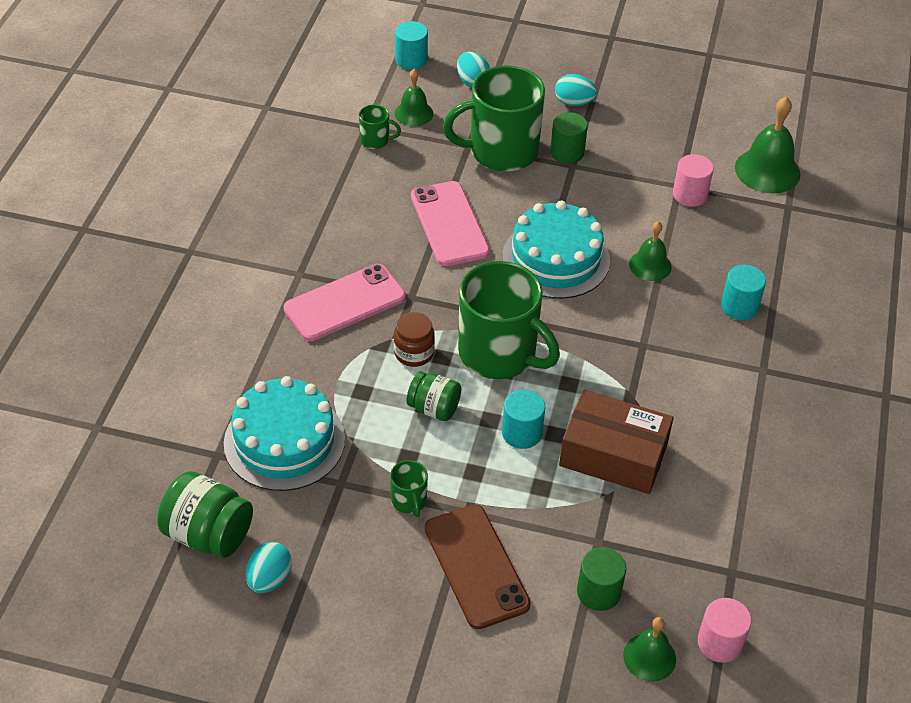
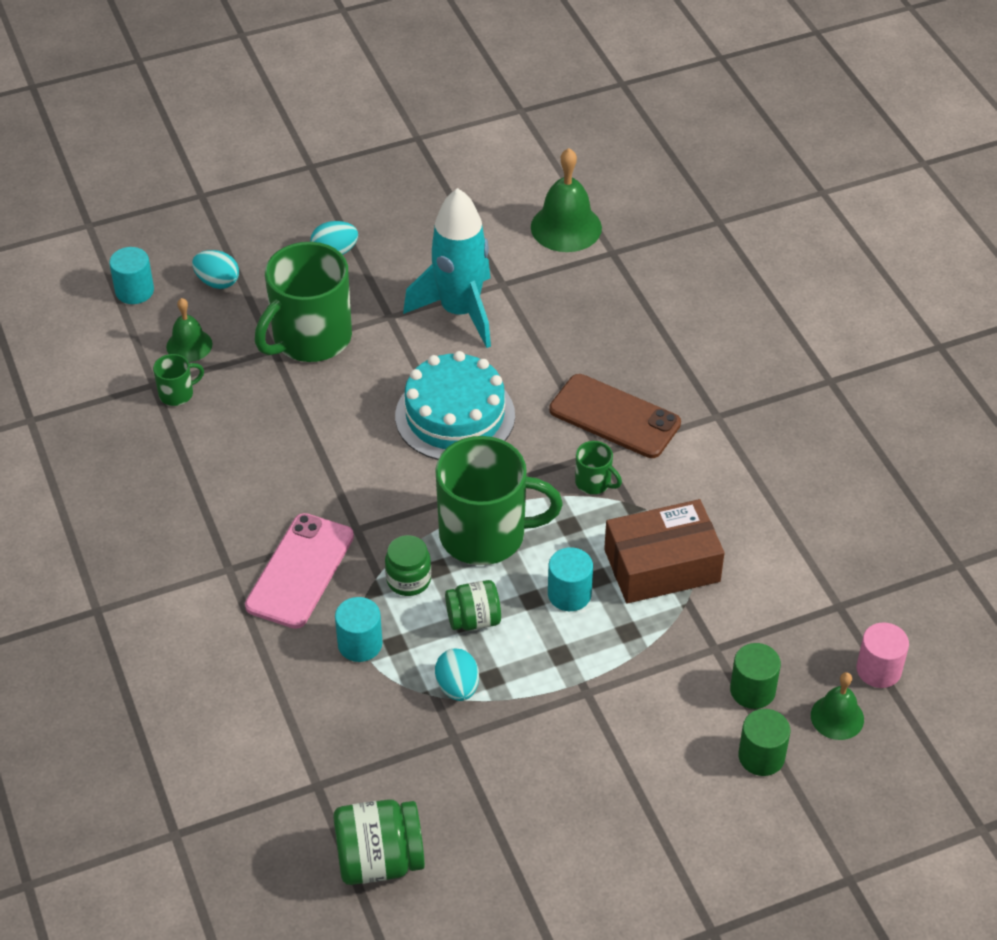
camera: 35 degrees left, 0 degrees up
turquoise cake [224,376,345,491] -> none
turquoise egg [246,542,292,593] -> turquoise egg moved to [435,649,479,701]
green mug [390,460,428,517] -> green mug moved to [575,441,622,494]
brown jar [394,312,435,367] -> green jar [385,535,431,596]
pink phone [411,181,490,266] -> none
brown phone [425,505,531,629] -> brown phone moved to [549,374,681,458]
green cylinder [550,112,588,164] -> green cylinder moved to [738,709,790,776]
green bell [629,221,672,281] -> none
pink cylinder [673,154,714,207] -> none
turquoise cylinder [721,265,766,320] -> turquoise cylinder moved to [335,597,383,662]
none -> turquoise rocket [403,188,491,348]

